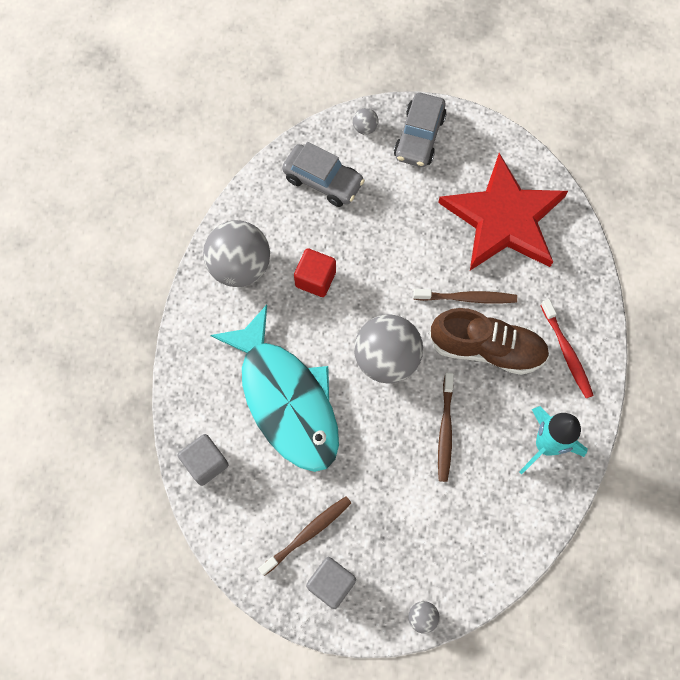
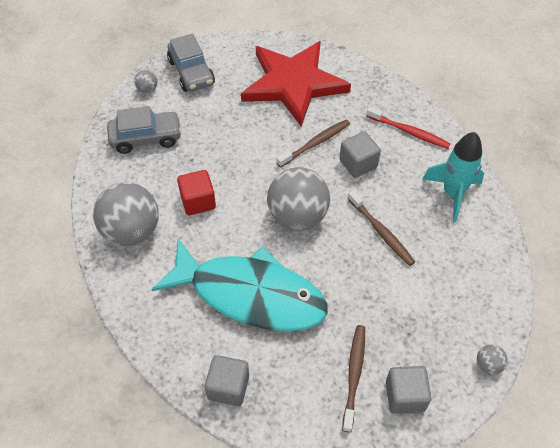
camera: 40 degrees left, 15 degrees down
brown shoe [429,308,549,375] -> grey cube [339,132,381,178]

